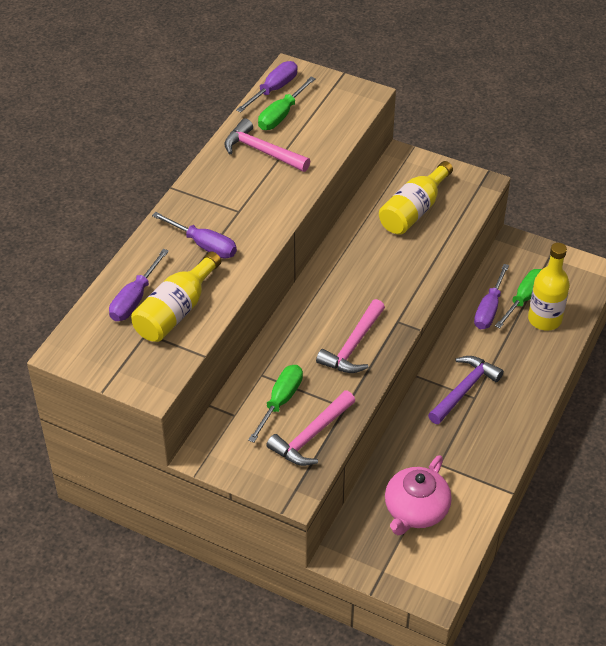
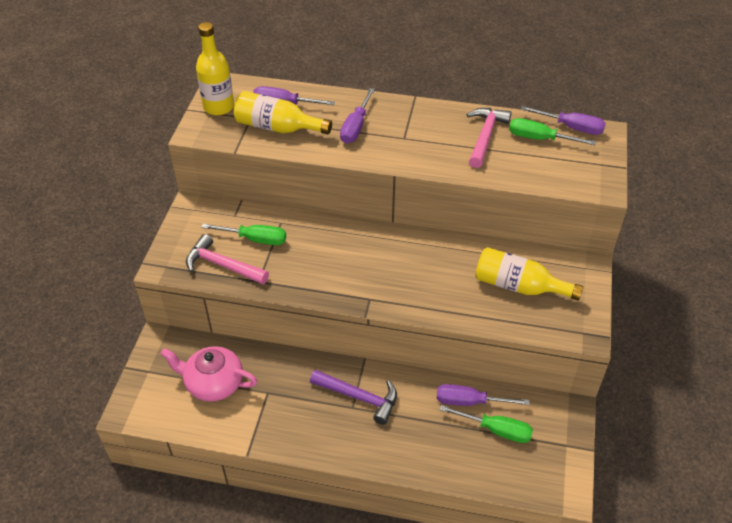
camera: 75 degrees right, 0 degrees up
pink hammer [316,299,385,373] -> none
yellow bottle [528,243,570,331] -> yellow bottle moved to [196,22,234,115]

